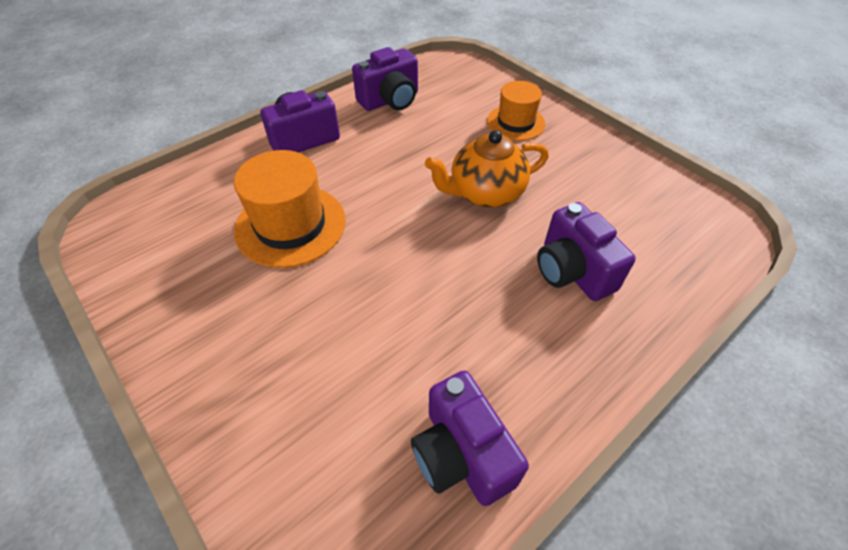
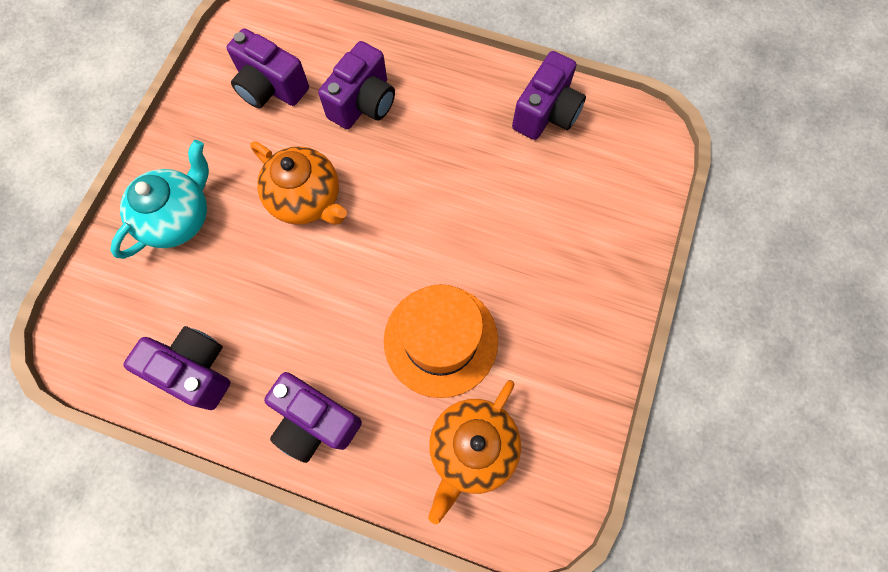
camera: 120 degrees left, 20 degrees up
orange hat [487,81,546,141] -> turquoise teapot [110,140,209,259]
none -> purple camera [227,28,309,108]
none -> orange teapot [428,380,521,524]

